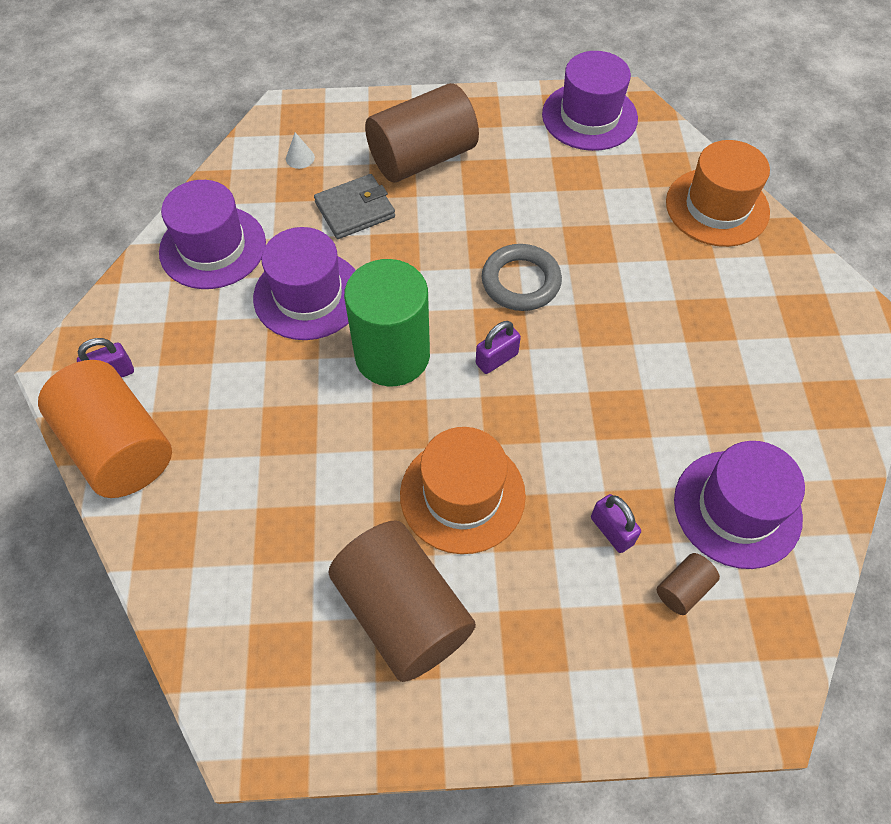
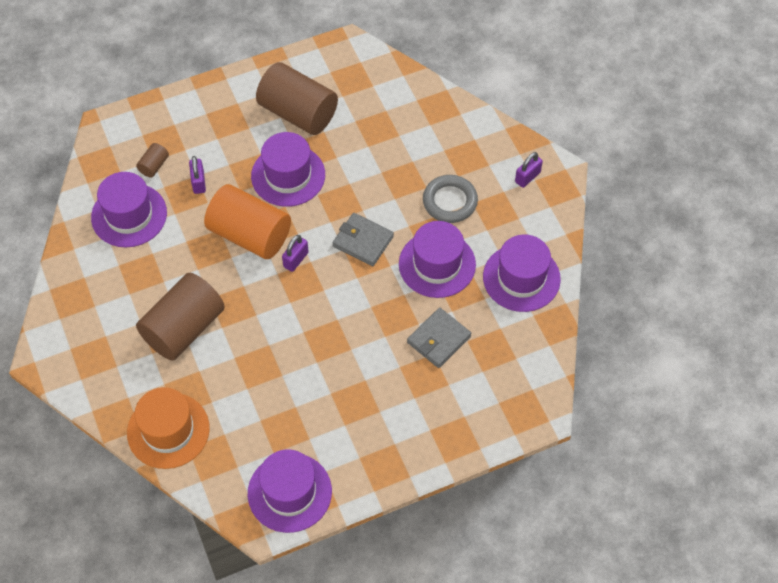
camera: 160 degrees right, 0 degrees up
orange cylinder [38,360,172,498] -> orange cylinder moved to [204,184,291,259]
white cone [286,132,315,169] -> none
green cylinder [344,259,430,386] -> grey wallet [332,213,394,266]
brown cylinder [365,83,479,182] -> brown cylinder moved to [136,273,225,360]
orange hat [400,427,526,554] -> purple hat [251,132,325,207]
grey ring [482,244,562,311] -> grey ring moved to [423,175,478,223]
purple padlock [591,494,641,553] -> purple padlock turned 45 degrees clockwise [189,156,206,194]

